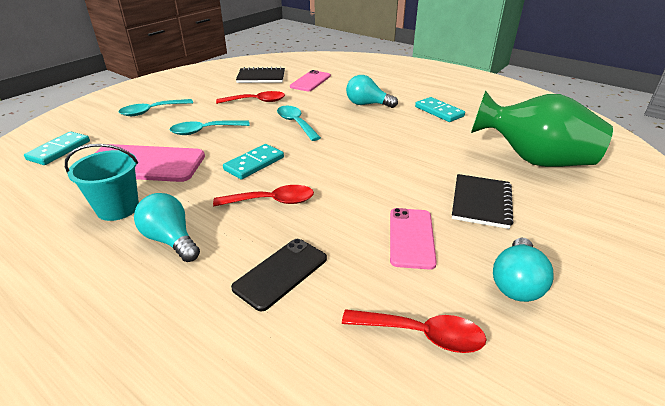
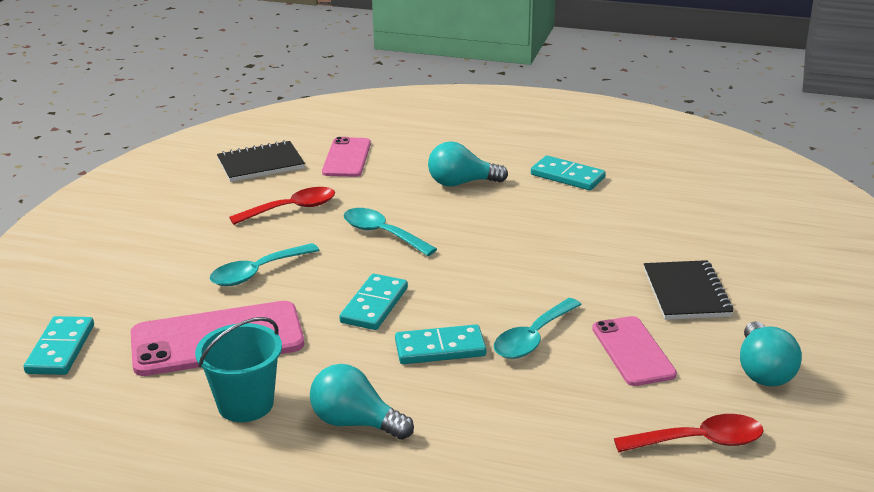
camera: 20 degrees left, 5 degrees down
turquoise spoon [119,99,193,116] -> turquoise spoon moved to [494,298,582,359]
red spoon [213,185,314,206] -> turquoise domino [395,324,486,364]
black phone [231,239,327,311] -> none
green vase [471,91,613,167] -> none

